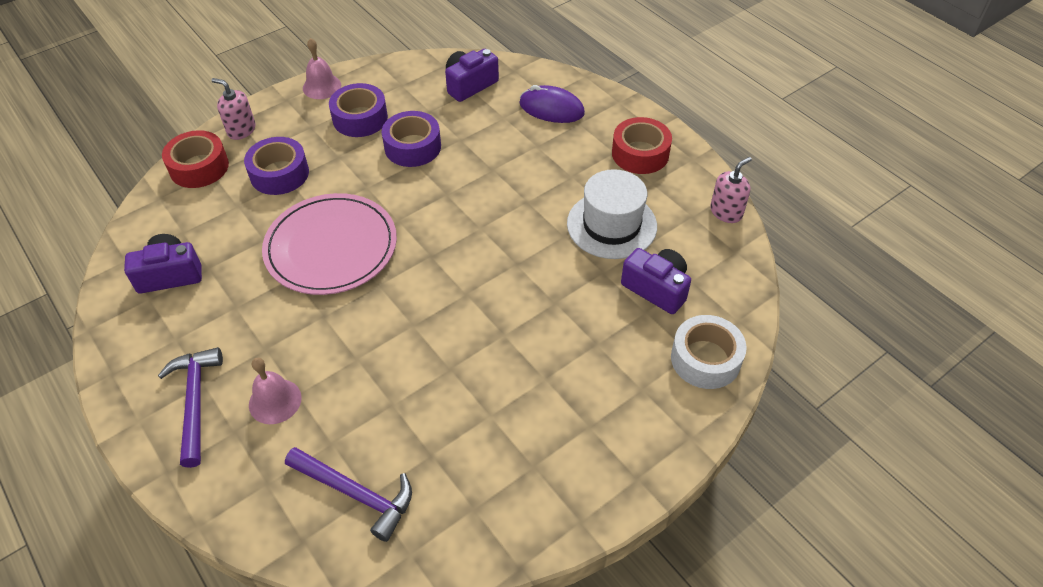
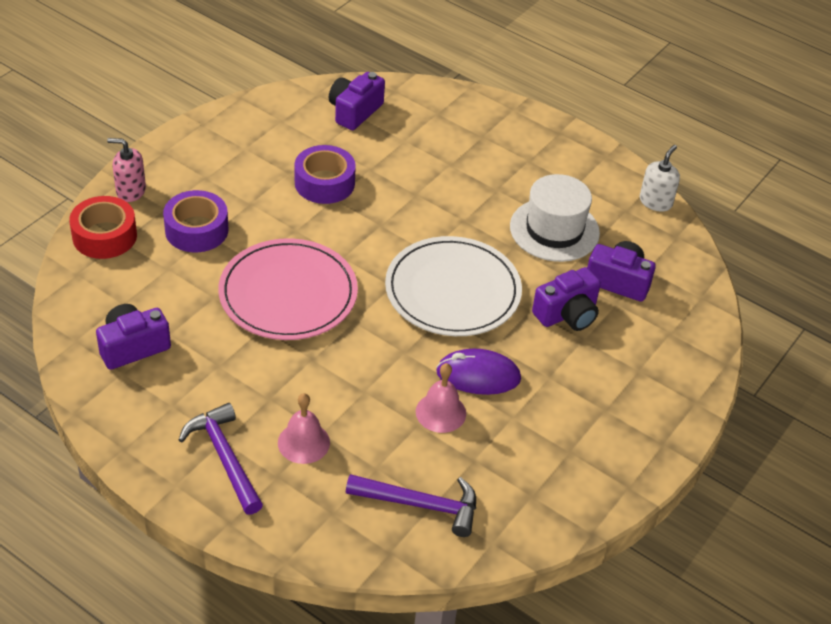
camera: 20 degrees left, 5 degrees down
pink bell [303,38,341,99] -> pink bell moved to [416,363,466,433]
purple tape [329,83,388,137] -> none
purple mouse [519,85,585,123] -> purple mouse moved to [436,349,521,395]
red tape [612,117,672,174] -> none
white tape [671,315,747,389] -> none
pink soap dispenser [710,157,752,223] -> white soap dispenser [640,145,680,212]
none -> white plate [385,236,522,336]
none -> purple camera [532,267,601,331]

